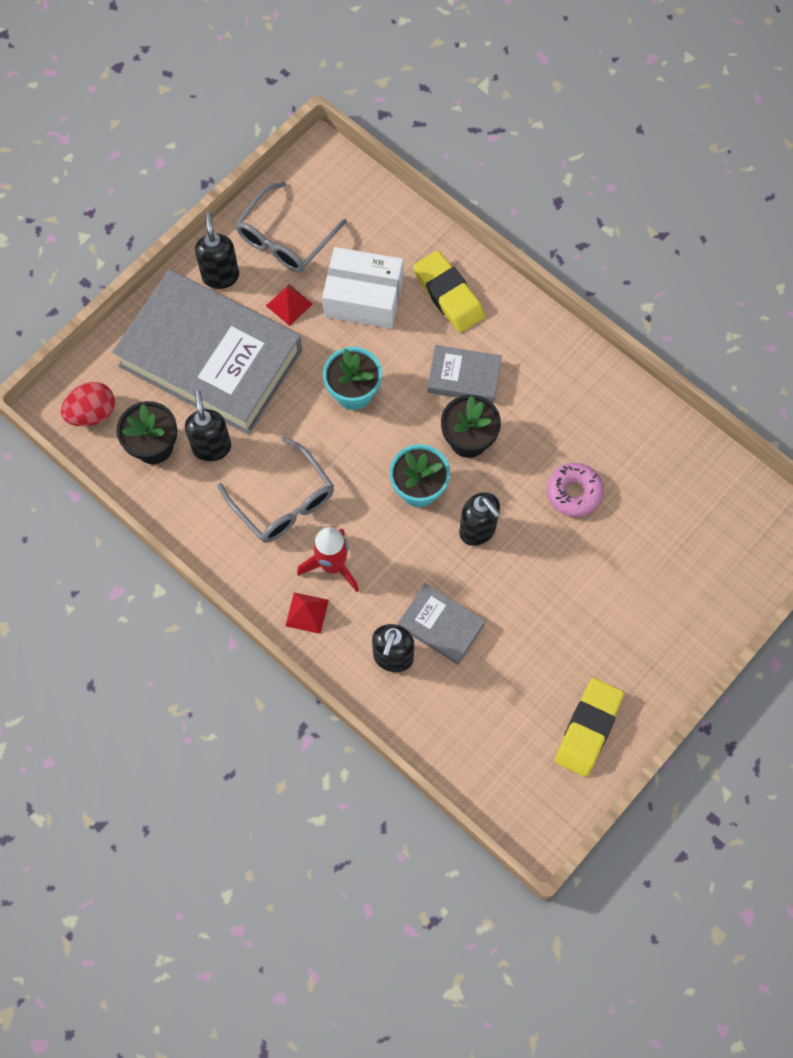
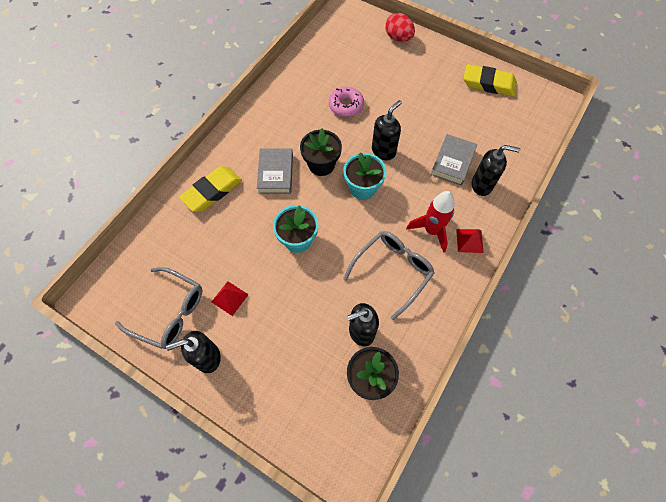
camera: 100 degrees left, 5 degrees down
red egg [61,382,115,426] -> red egg moved to [385,13,415,42]
grey book [112,269,302,435] -> none
white box [322,247,403,329] -> none

